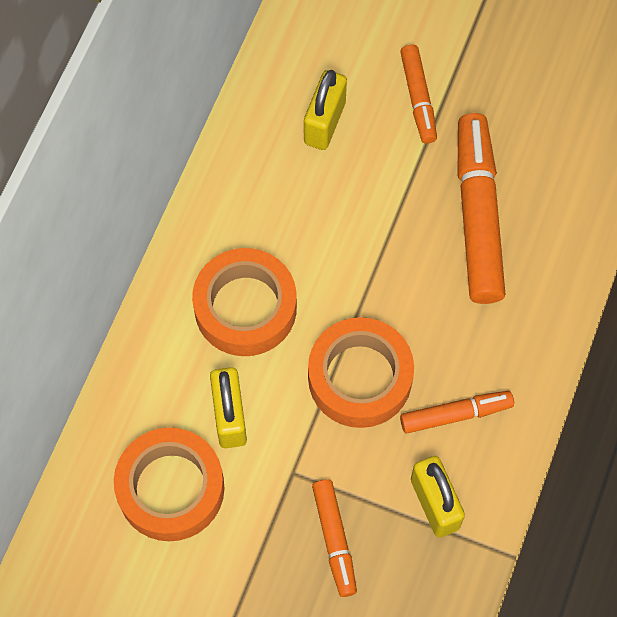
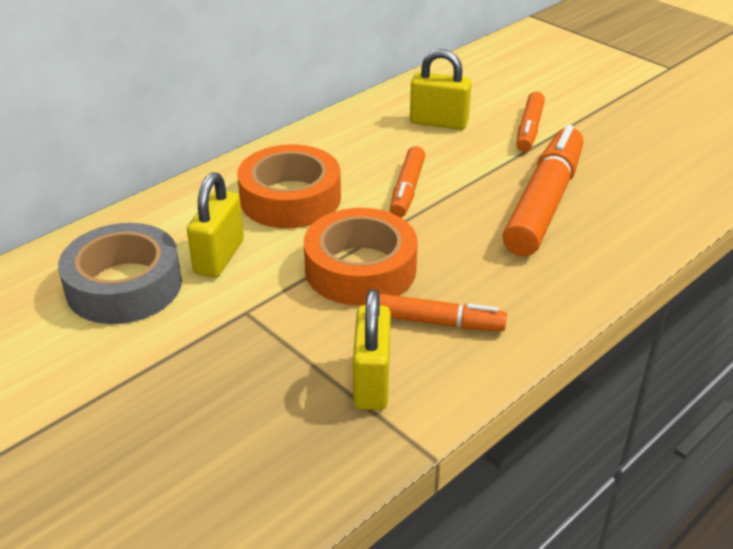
camera: 25 degrees right, 30 degrees down
orange tape [114,427,225,541] -> grey tape [58,223,182,324]
yellow padlock [304,70,347,150] -> yellow padlock turned 60 degrees clockwise [410,49,472,130]
orange marker [312,479,357,597] -> orange marker moved to [390,146,426,217]

